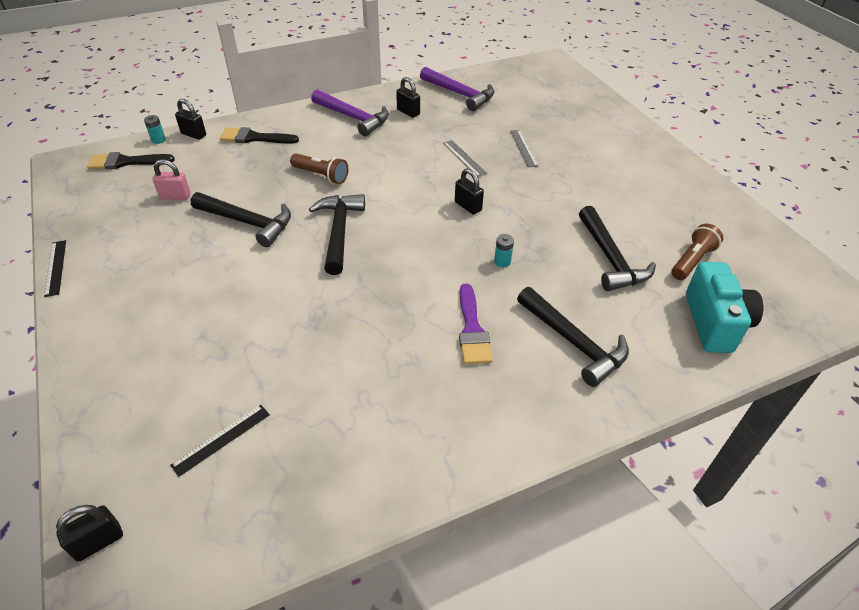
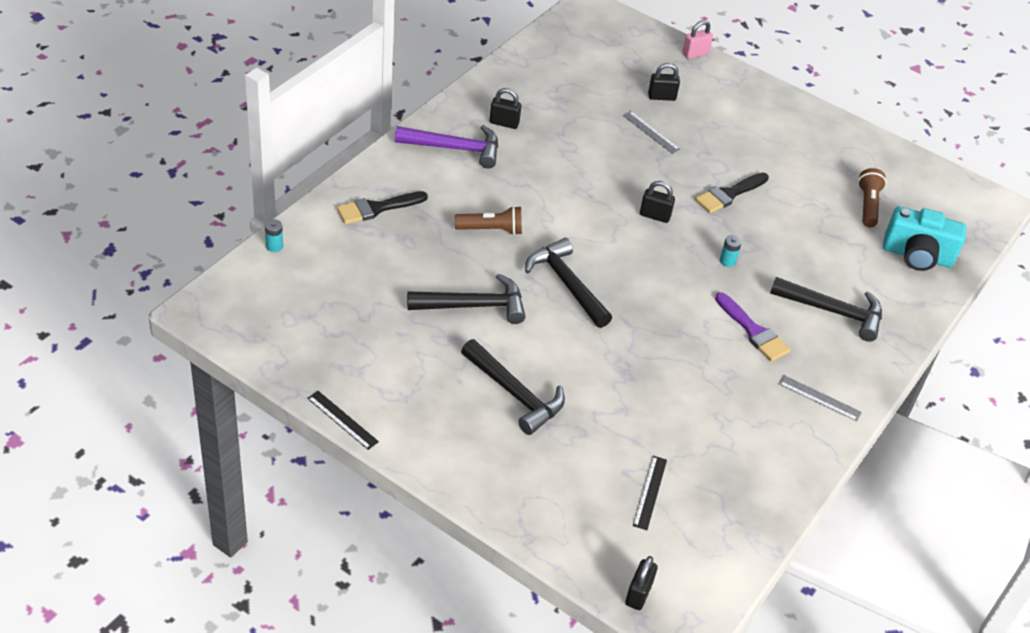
camera: 35 degrees left, 0 degrees up
black brush [87,152,175,169] -> black brush moved to [695,172,769,213]
pink padlock [152,159,190,200] -> pink padlock moved to [682,20,713,59]
black padlock [175,99,206,140] -> black padlock moved to [648,63,680,101]
purple hammer [420,67,495,111] -> none
grey ruler [443,140,487,177] -> grey ruler moved to [779,375,862,421]
black hammer [579,206,656,291] -> black hammer moved to [461,339,565,435]
turquoise camera [686,262,763,353] -> turquoise camera turned 135 degrees clockwise [883,206,966,271]

